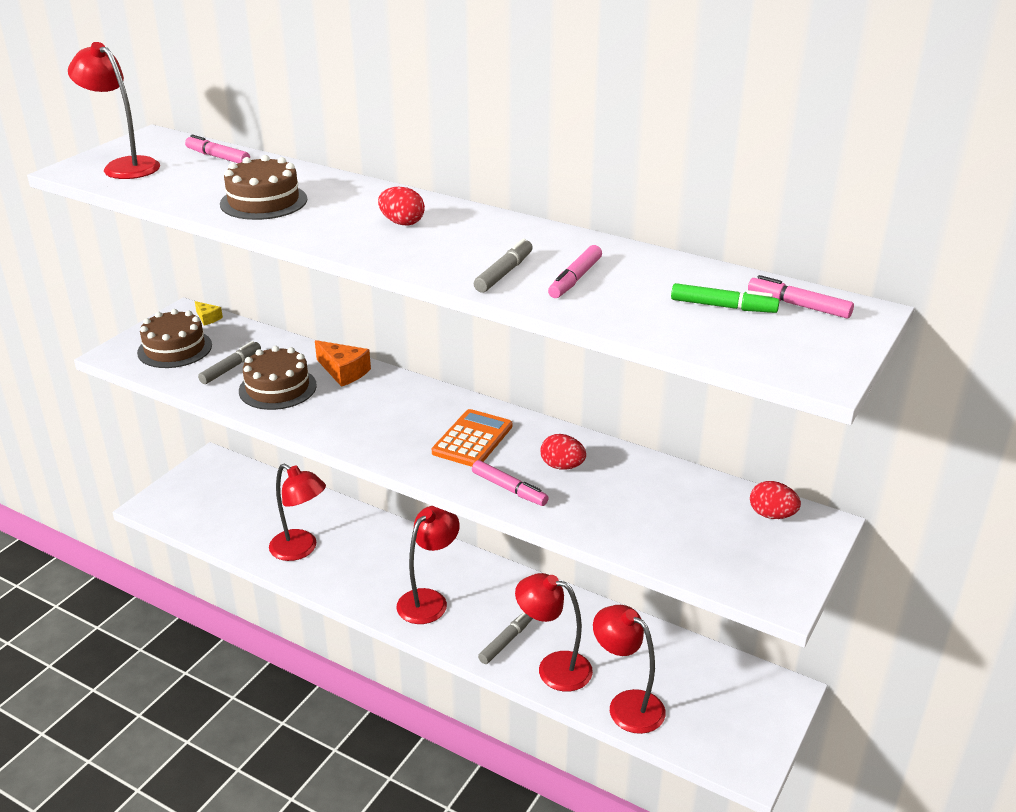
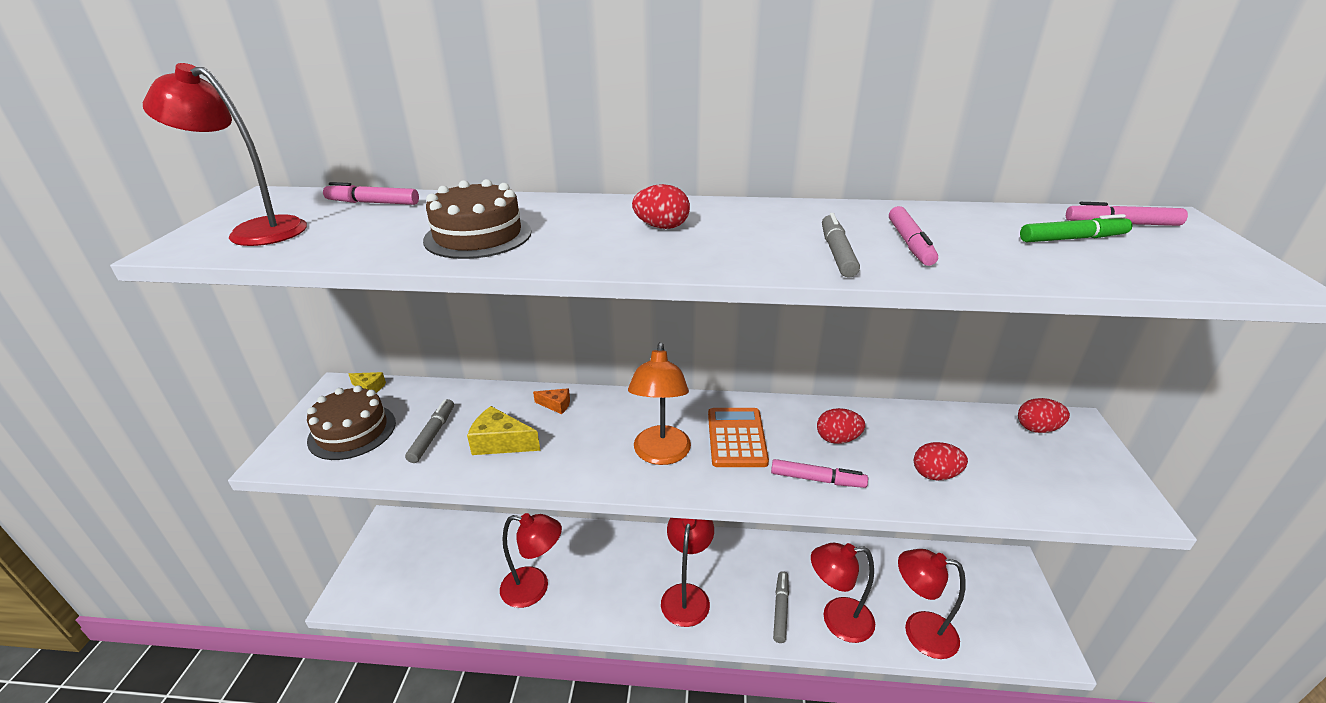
camera: 25 degrees left, 0 degrees up
brown cake [239,346,317,410] -> yellow cheese [467,406,540,455]
orange cheese [315,340,371,387] -> orange cheese [533,388,570,414], size x0.57
none -> orange lamp [628,342,691,465]
none -> red egg [914,442,968,480]

